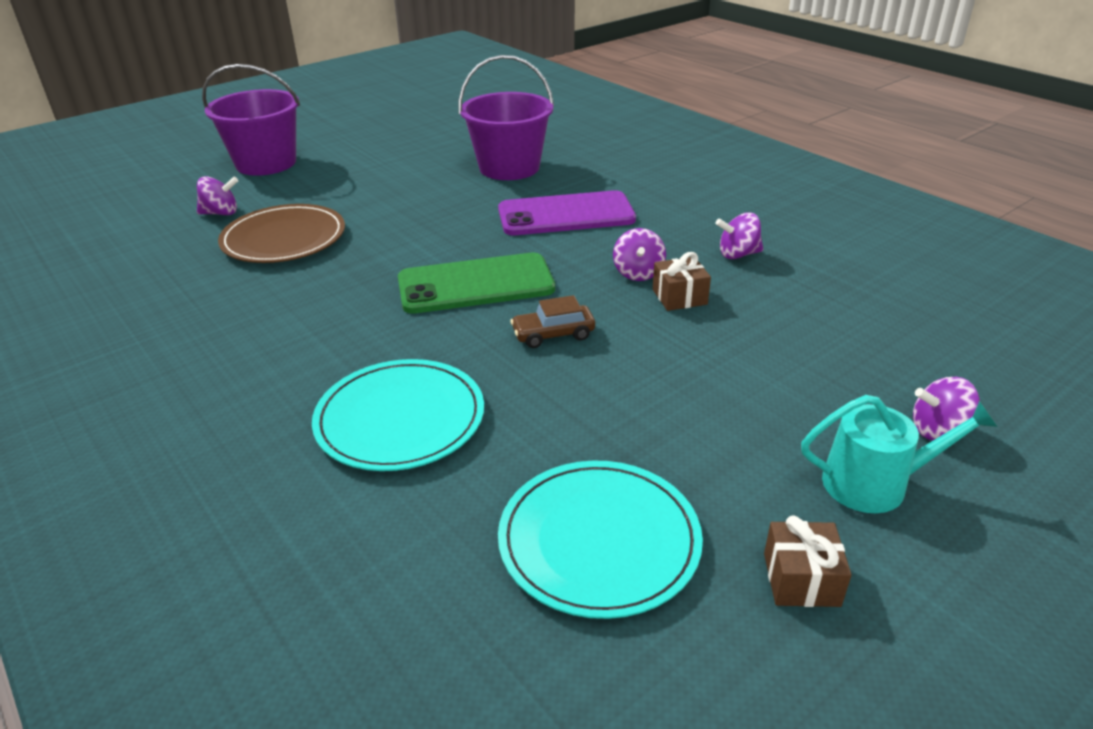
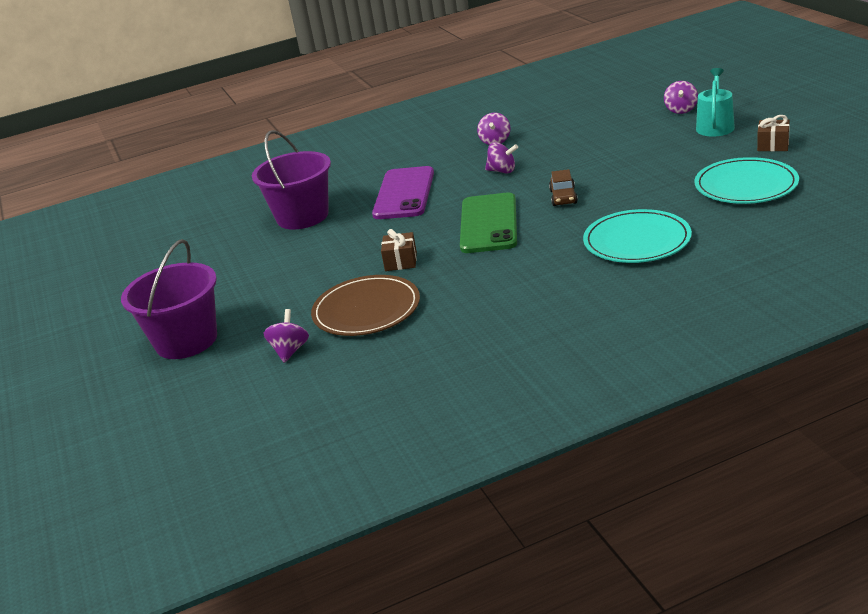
camera: 70 degrees left, 5 degrees down
brown gift [653,252,711,311] -> brown gift moved to [381,229,417,271]

